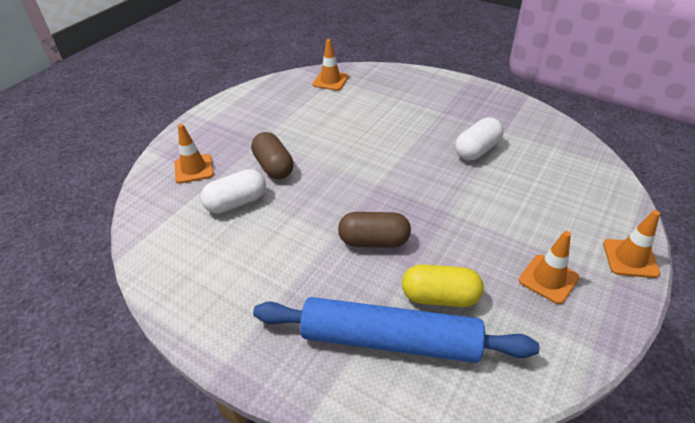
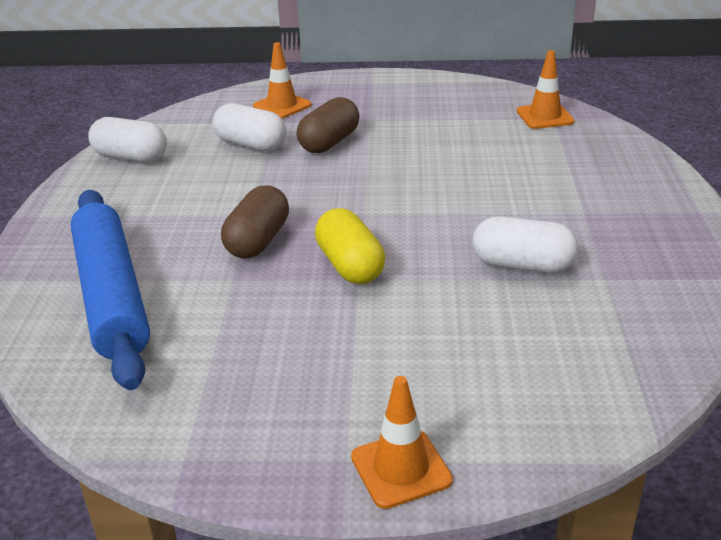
camera: 60 degrees right, 10 degrees down
brown capsule [338,212,411,248] -> brown capsule turned 45 degrees clockwise [221,186,289,258]
yellow capsule [402,264,484,307] -> yellow capsule moved to [315,208,385,284]
orange traffic cone [519,231,579,304] -> none
none -> white capsule [88,117,167,162]

